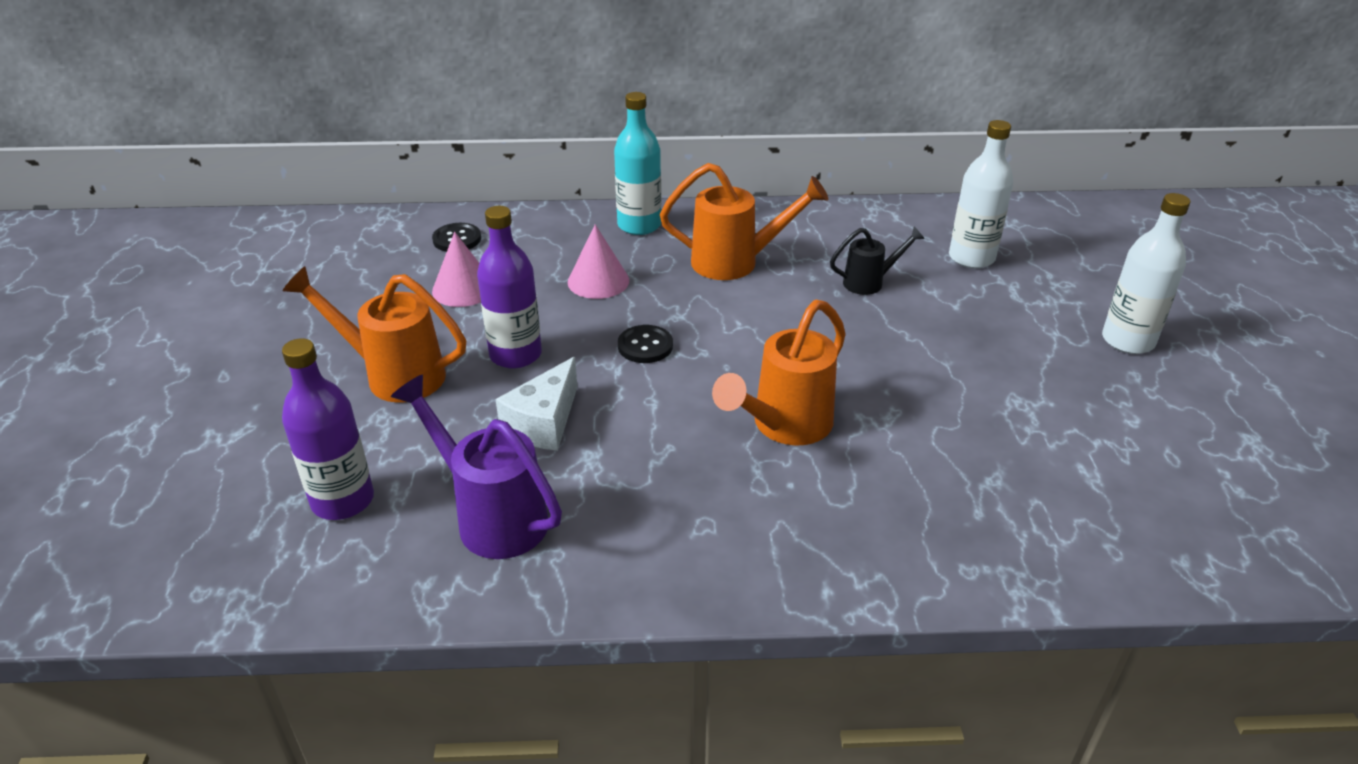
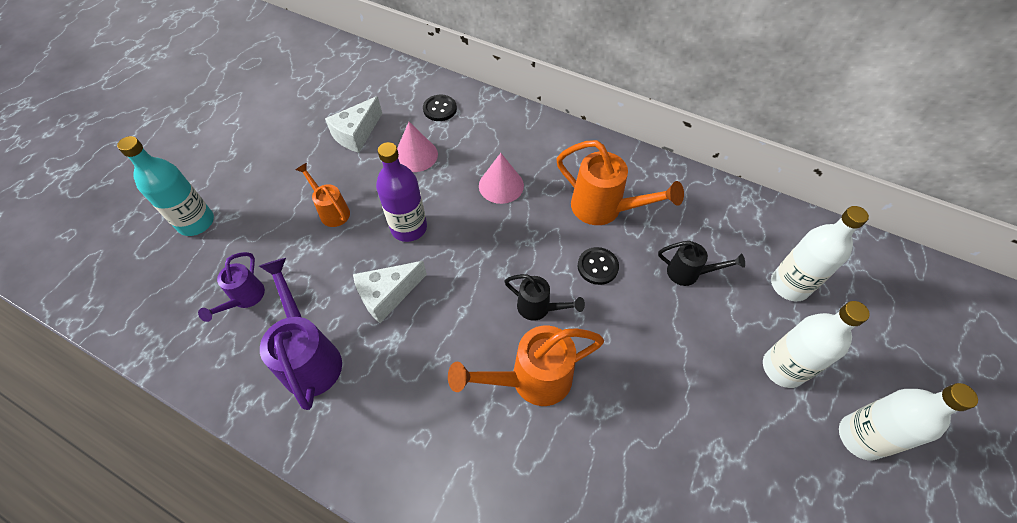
camera: 30 degrees right, 20 degrees up
purple bottle [282,338,374,520] -> purple watering can [198,252,265,322]
orange watering can [283,266,466,403] -> orange watering can [296,163,350,227], size x0.59
turquoise bottle [614,92,661,235] -> turquoise bottle moved to [117,136,214,236]
black button [618,325,673,363] -> black button moved to [578,247,619,285]
none -> white cheese [325,96,382,153]
none -> black watering can [505,274,585,321]
none -> white bottle [763,301,870,388]

